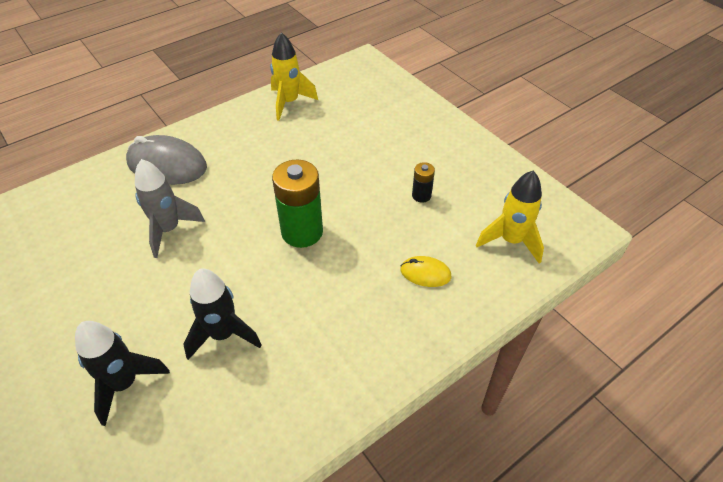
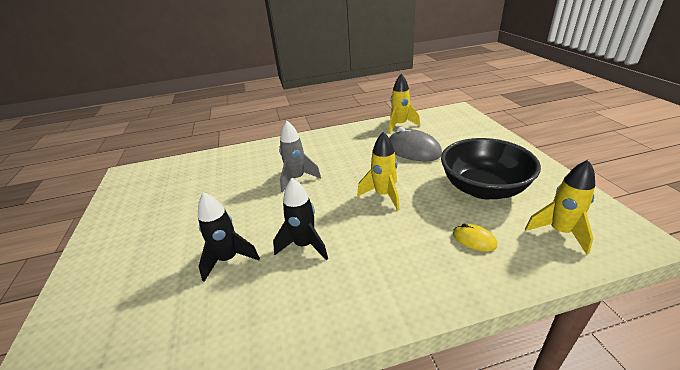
camera: 25 degrees right, 15 degrees down
grey mouse [126,135,207,185] -> grey mouse moved to [389,127,442,161]
green battery [272,160,323,248] -> yellow rocket [357,132,400,210]
black battery [412,162,435,203] -> black bowl [441,138,541,199]

